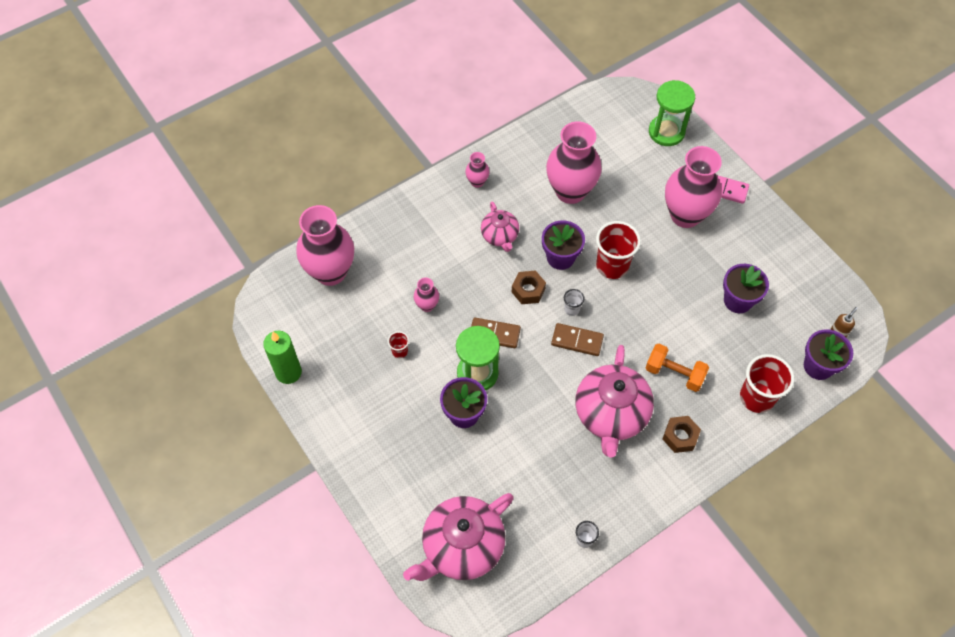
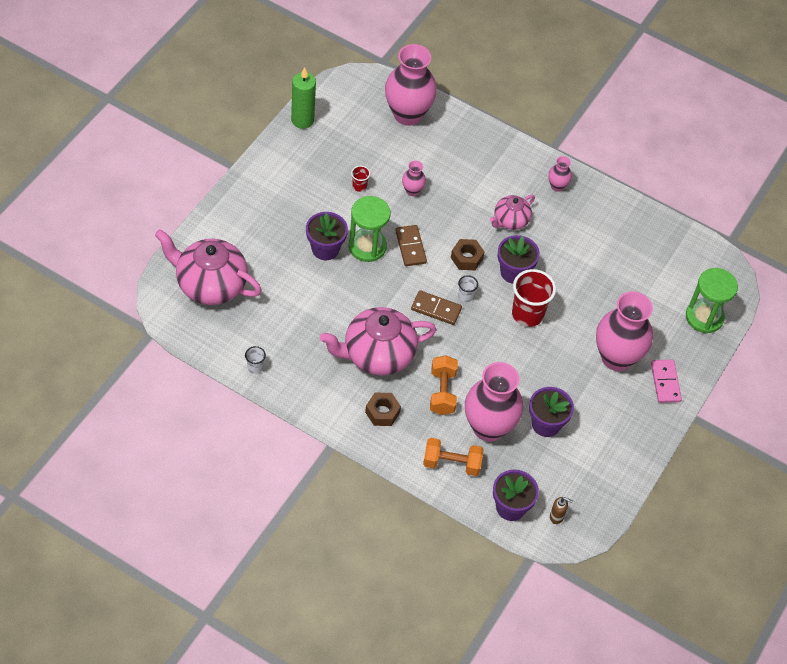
camera: 60 degrees right, 5 degrees down
pink vase [546,122,602,204] -> pink vase moved to [465,362,523,442]
brown domino [551,323,604,356] -> brown domino turned 60 degrees counterclockwise [411,290,462,325]
red cup [740,354,794,413] -> orange dumbbell [423,438,484,476]

